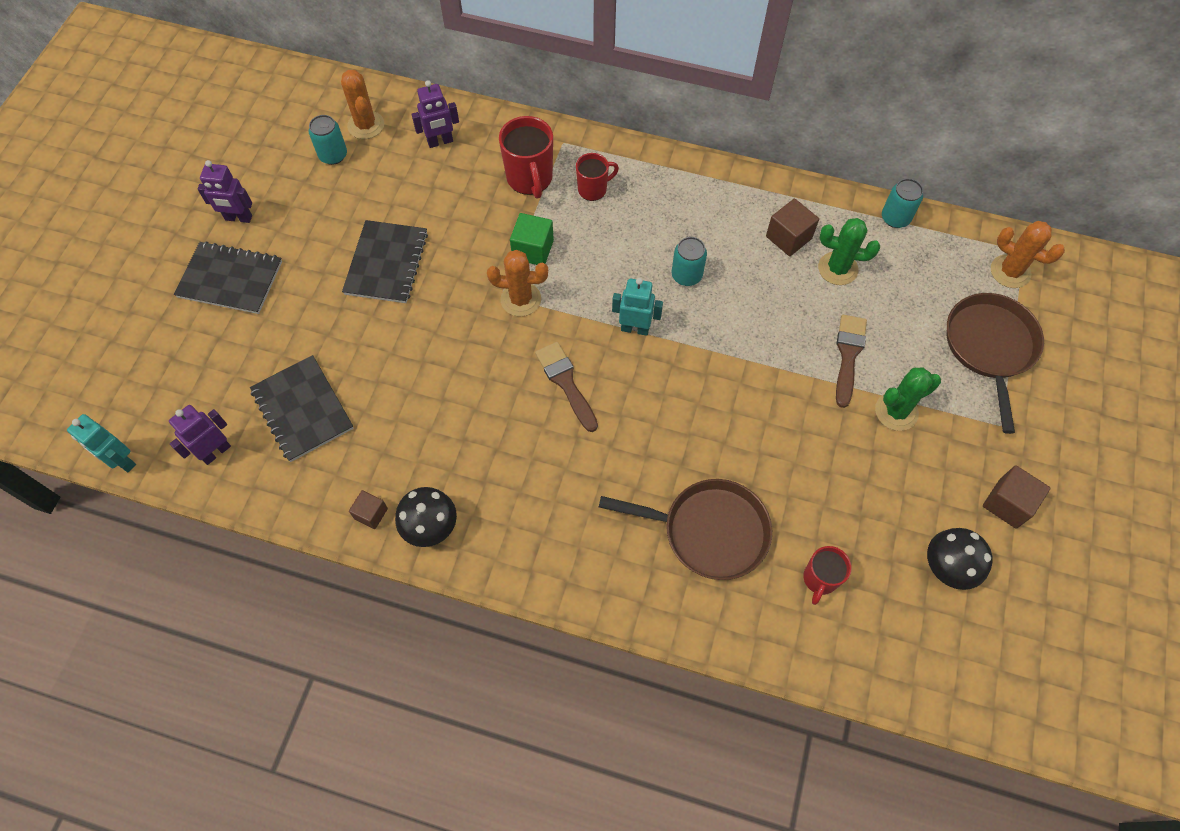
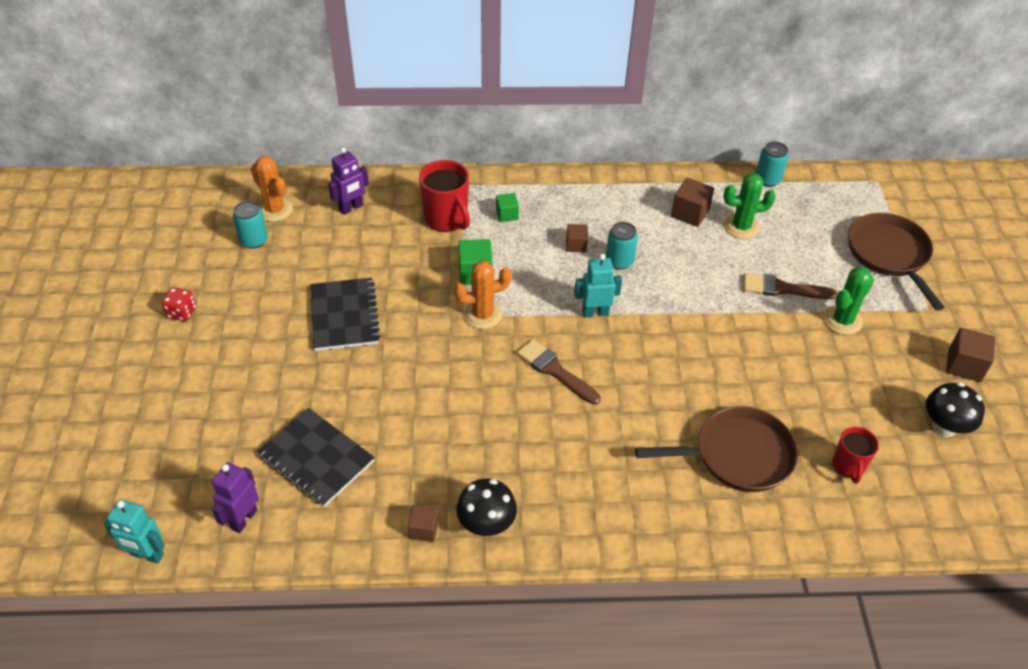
camera: 20 degrees left, 15 degrees down
black notebook [174,241,282,314] -> none
purple robot [197,160,252,223] -> red dice [161,287,196,321]
red mug [576,153,619,201] -> green cube [496,193,519,222]
brown brush [836,315,867,408] -> brown brush turned 75 degrees counterclockwise [744,273,838,299]
orange cactus [991,221,1065,288] -> none
none -> brown cube [566,224,588,253]

